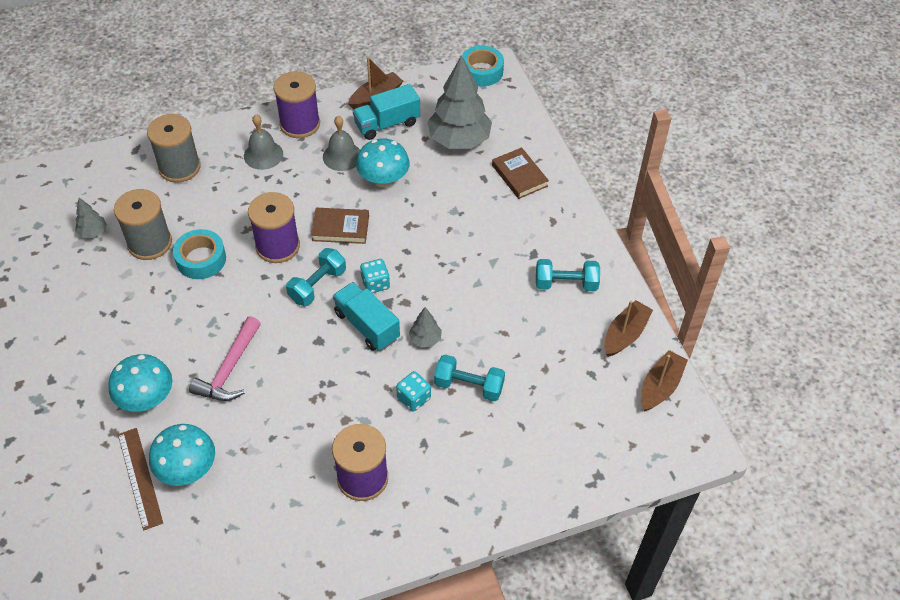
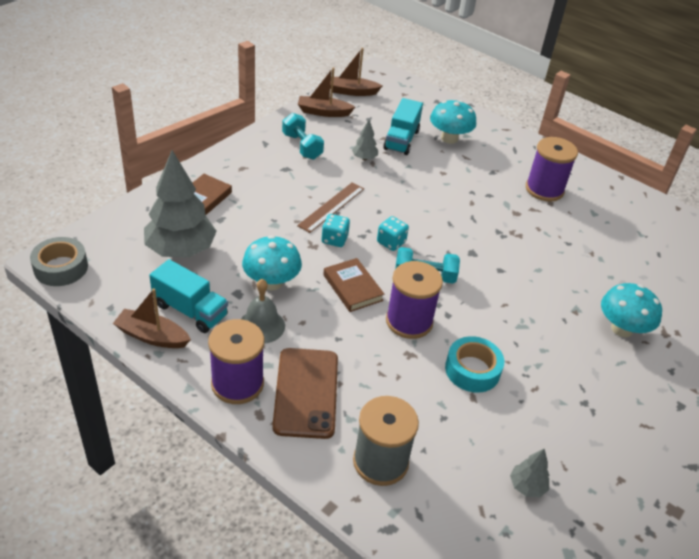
camera: 125 degrees left, 10 degrees down
grey spool [114,189,172,260] -> none
brown ruler [118,428,163,530] -> brown ruler moved to [297,182,364,233]
turquoise mushroom [149,424,215,486] -> turquoise mushroom moved to [430,100,476,144]
pink hammer [189,316,261,401] -> none
grey bell [244,114,283,170] -> brown phone [272,348,338,439]
turquoise truck [333,282,400,351] -> turquoise truck moved to [383,98,423,155]
turquoise dice [396,371,431,412] -> turquoise dice moved to [322,214,350,247]
grey tree [409,307,442,347] -> grey tree moved to [352,120,378,160]
turquoise dumbbell [434,355,505,401] -> none
turquoise tape [462,46,504,86] -> grey tape [30,237,88,286]

